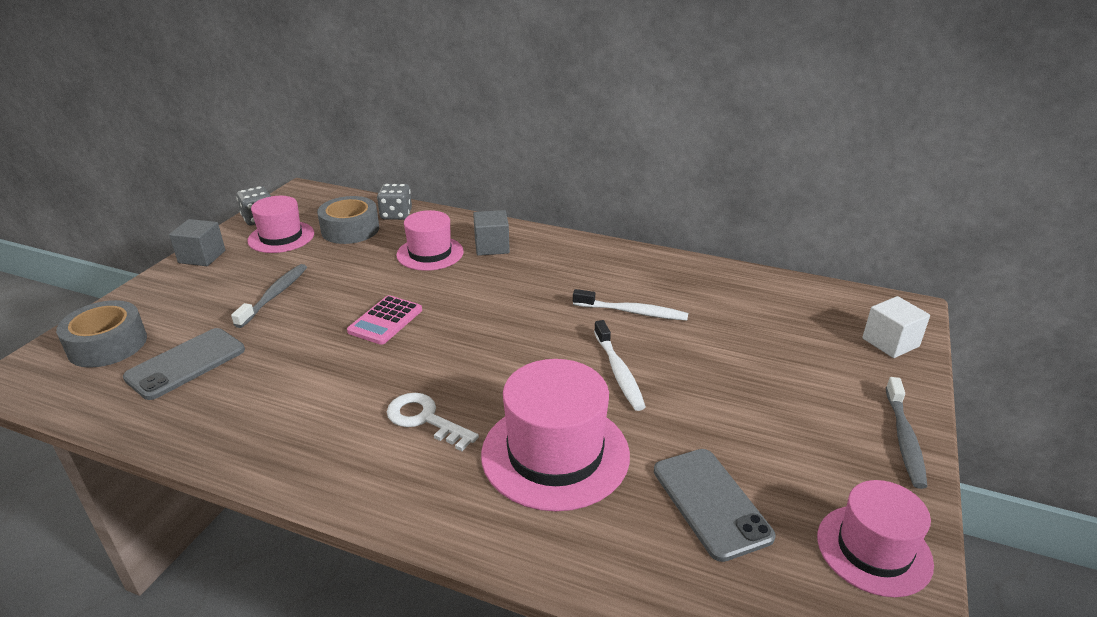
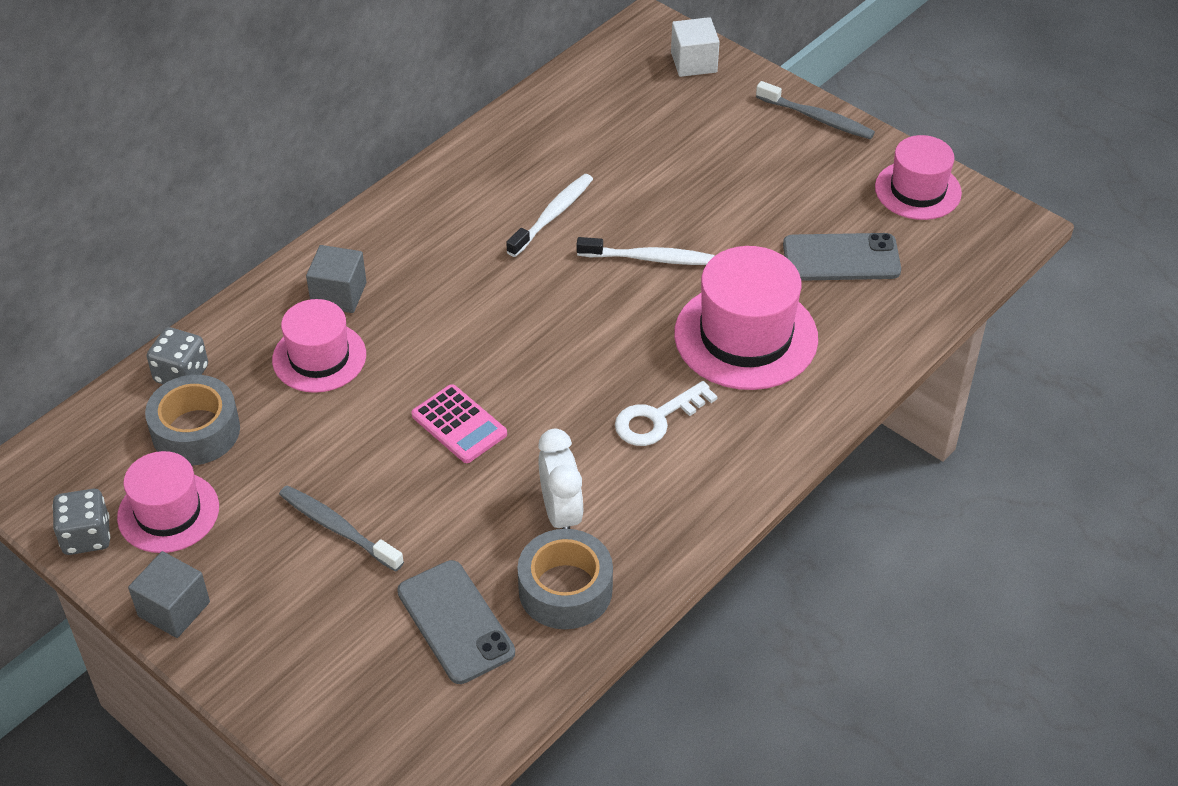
camera: 70 degrees left, 15 degrees up
grey tape [56,300,147,368] -> grey tape moved to [517,529,613,629]
none -> white clock [538,429,583,529]

